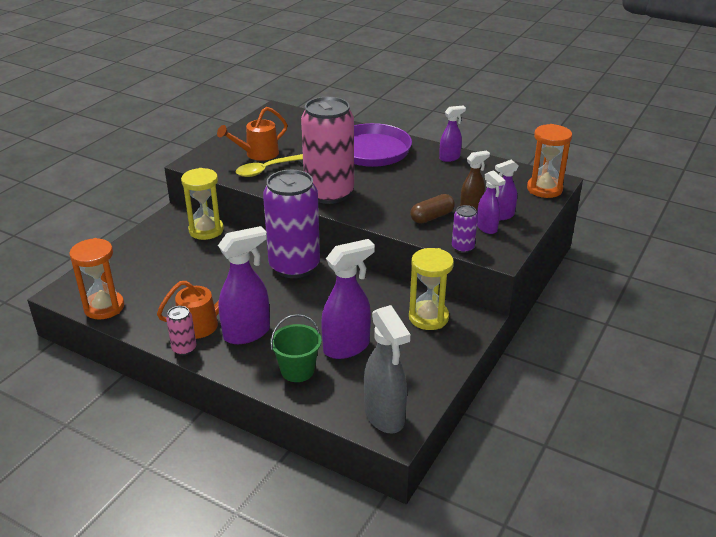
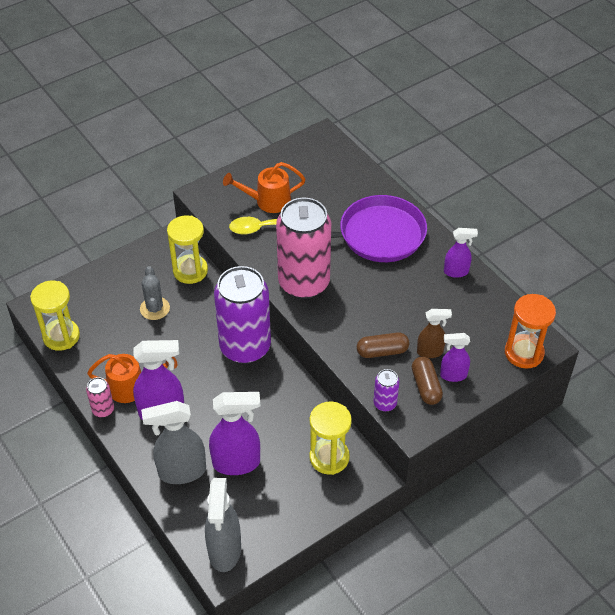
camera: 25 degrees right, 15 degrees up
orange hourglass [69,238,124,320] -> yellow hourglass [30,281,80,351]
green bucket [270,314,322,382] -> grey spray bottle [141,401,206,484]
purple spray bottle [477,170,506,234] -> brown capsule [412,356,443,405]
none -> grey cactus [140,266,170,320]

